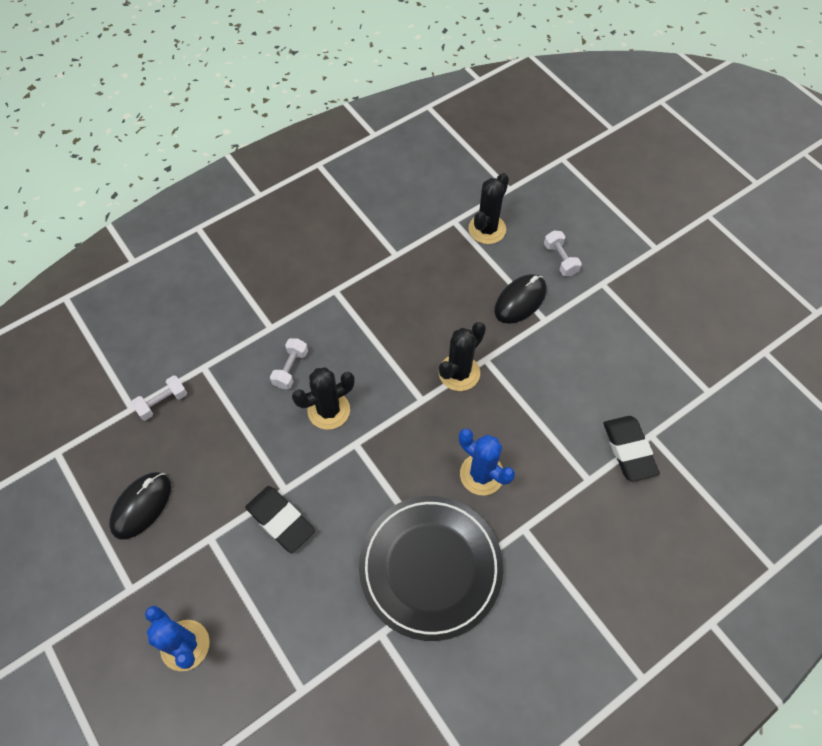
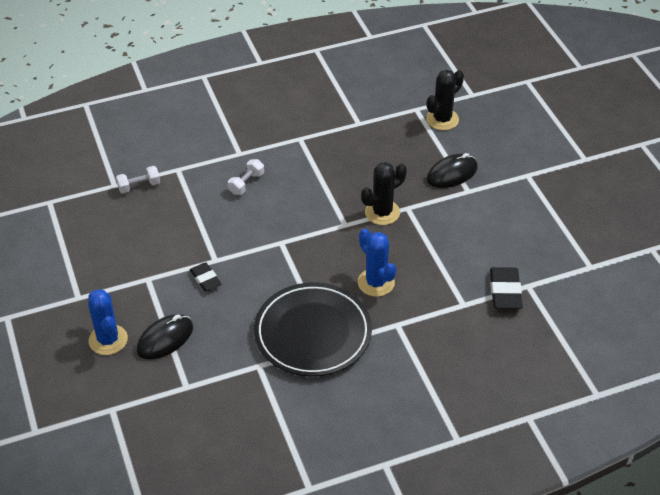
camera: 15 degrees right, 15 degrees down
black mouse [109,472,171,540] -> black mouse moved to [137,314,193,360]
black eraser [245,486,315,553] -> black eraser [190,262,221,292], size x0.65
black cactus [292,367,355,430] -> none
white dumbbell [544,231,582,276] -> none

